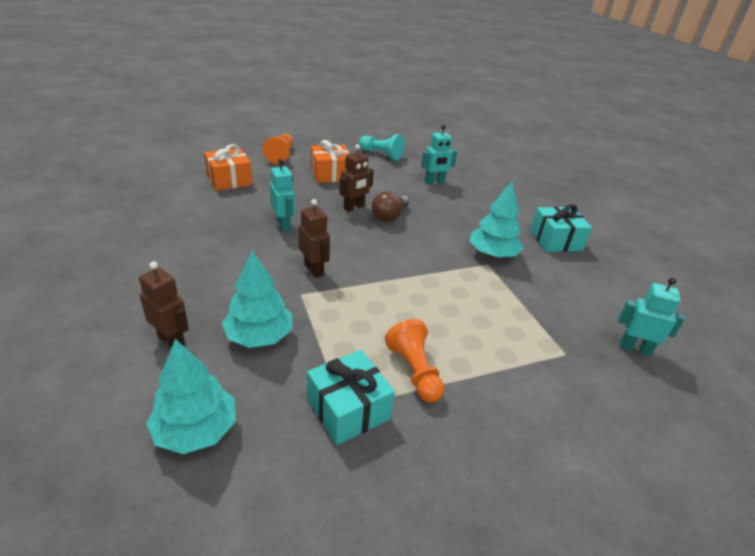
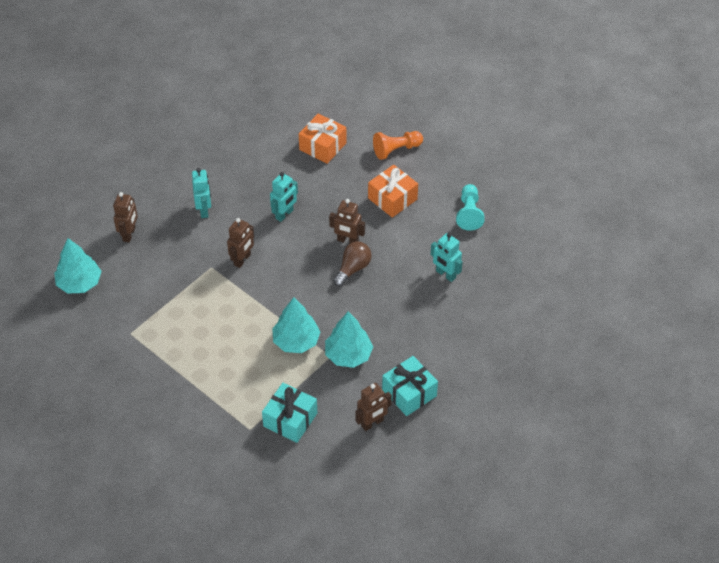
camera: 65 degrees right, 15 degrees up
turquoise tree [222,251,293,348] -> turquoise tree moved to [272,297,320,353]
turquoise gift [307,350,395,445] -> turquoise gift moved to [262,383,317,443]
brown light bulb [372,191,410,222] -> brown light bulb turned 120 degrees clockwise [333,242,371,287]
orange pawn [385,319,444,403] -> none
turquoise robot [618,277,685,356] -> turquoise robot moved to [192,168,211,218]
none -> brown robot [355,383,392,431]

